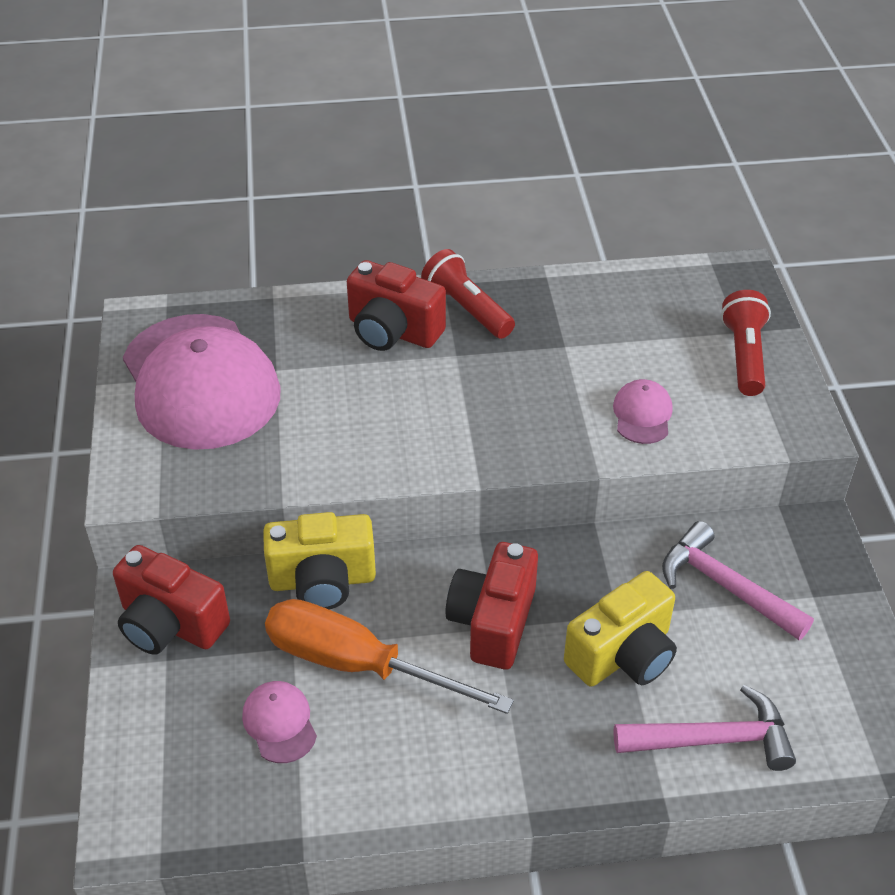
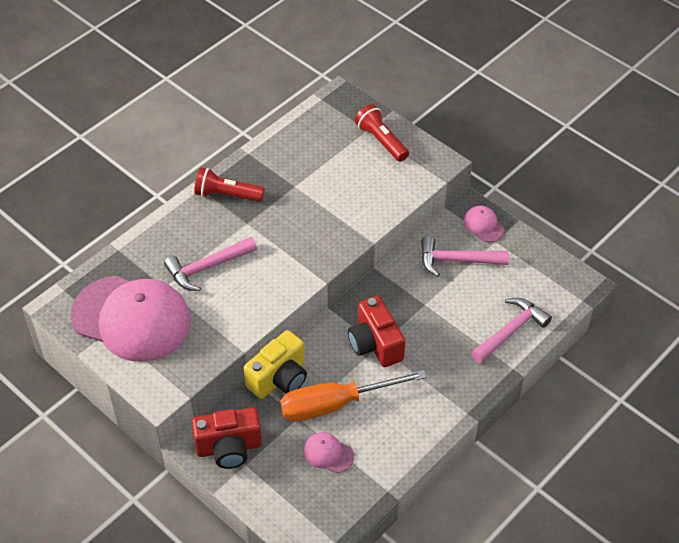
camera: 40 degrees left, 5 degrees up
red camera [347,260,446,351] -> none
yellow camera [564,571,677,687] -> none
pink cap [613,379,673,444] -> pink cap moved to [464,206,504,242]
none -> pink hammer [164,237,257,291]

